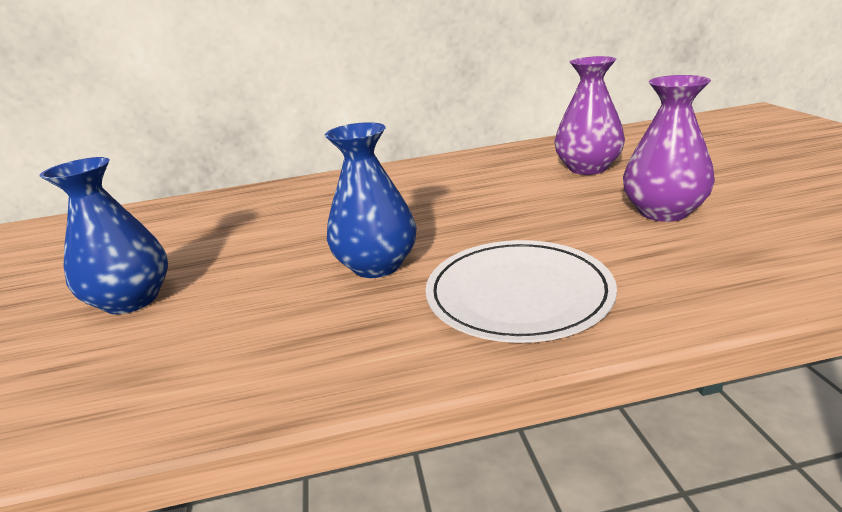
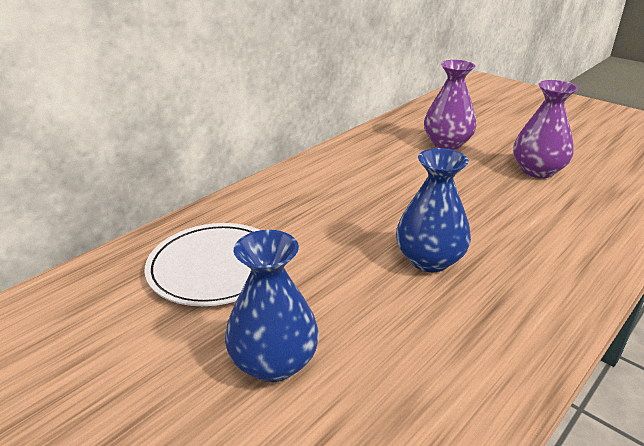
camera: 40 degrees left, 5 degrees up
white plate [425,240,617,343] -> white plate moved to [145,223,260,306]

